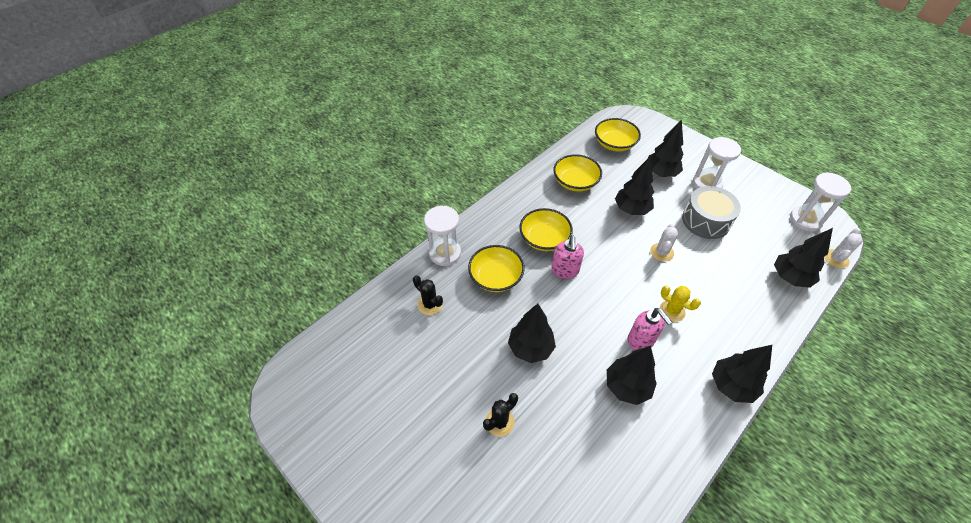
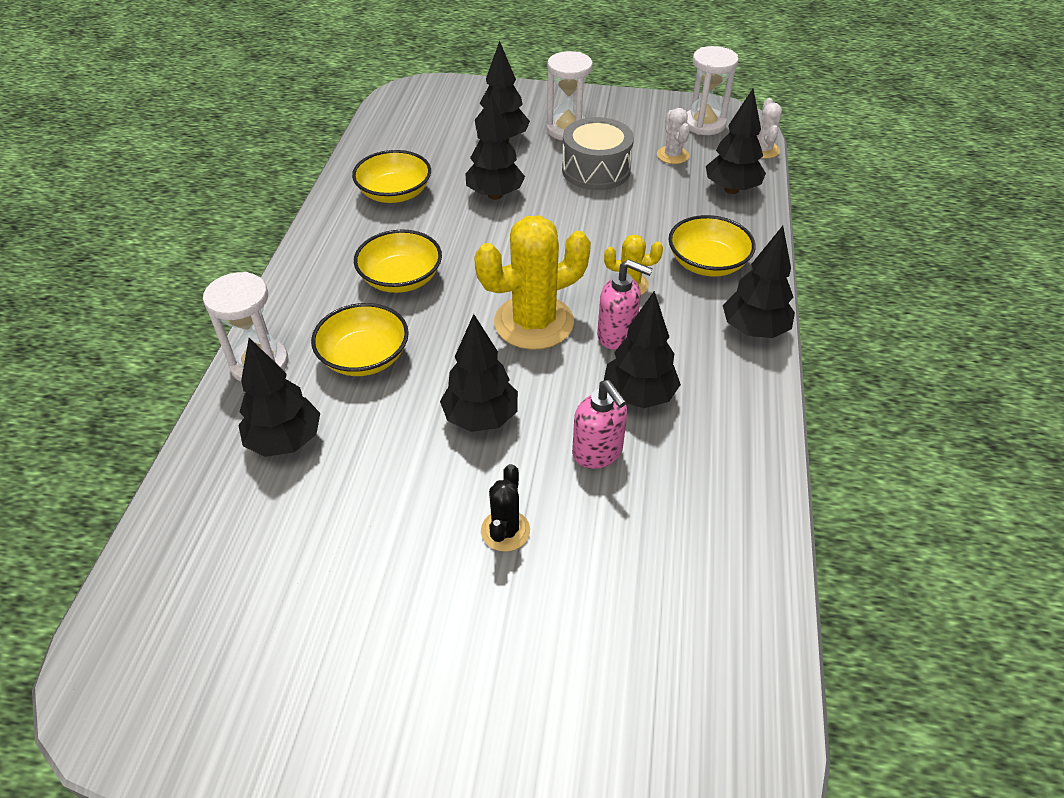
camera: 35 degrees left, 5 degrees down
black cactus [413,275,443,315] -> black tree [238,338,320,457]
pink soap dispenser [551,235,584,279] -> pink soap dispenser moved to [572,380,627,469]
yellow bowl [595,118,641,151] -> yellow bowl moved to [668,215,756,276]
white cactus [650,224,678,262] -> white cactus moved to [657,108,690,164]
none -> yellow cactus [474,216,591,350]

